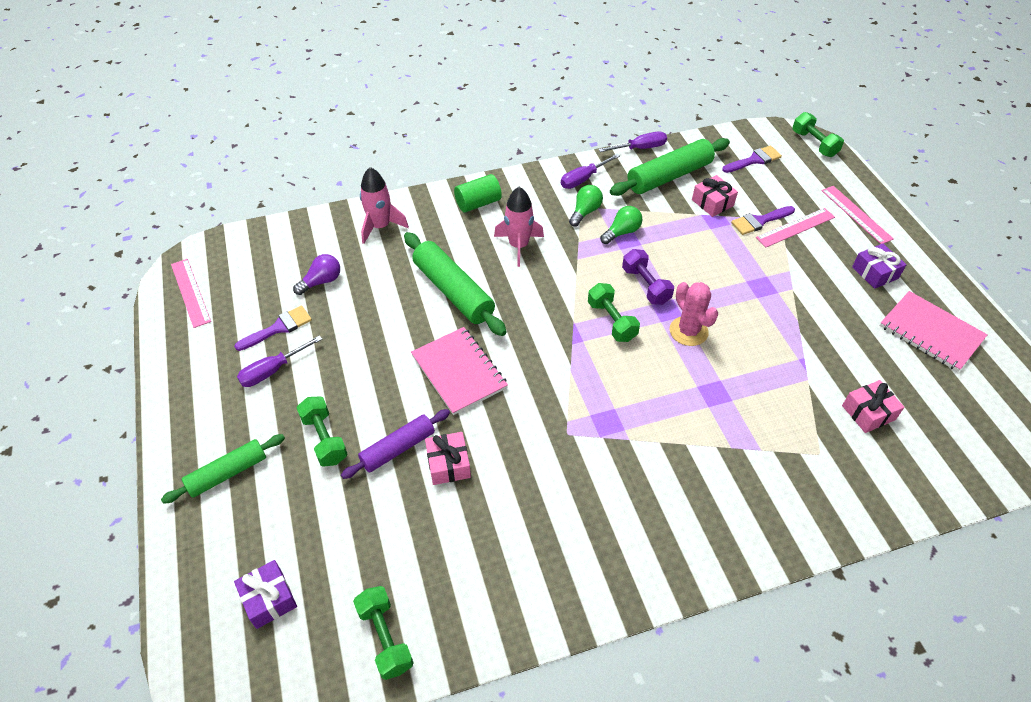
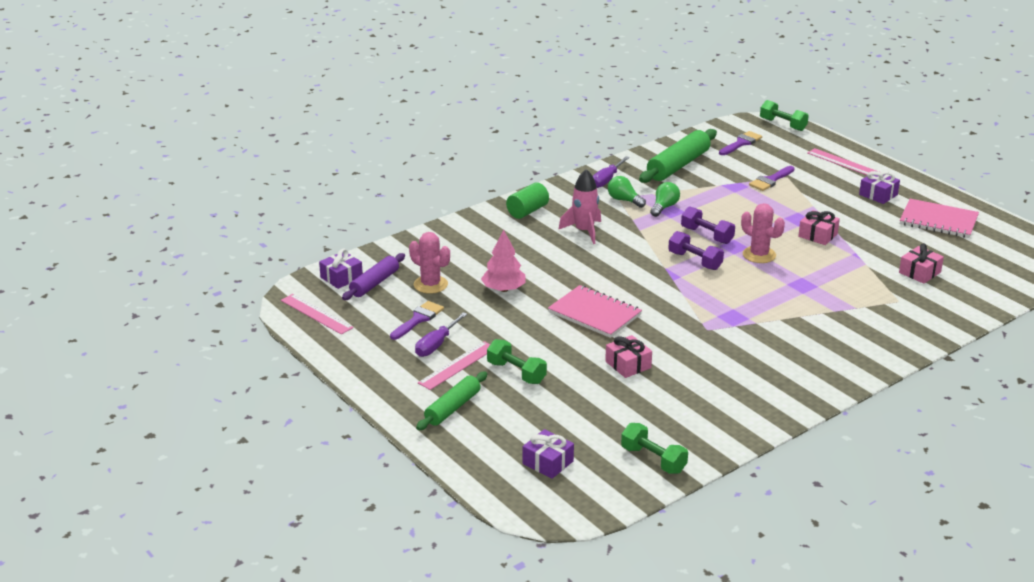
camera: 20 degrees left, 20 degrees down
purple light bulb [293,254,340,295] -> pink cactus [409,232,450,294]
purple rolling pin [341,409,450,479] -> purple rolling pin moved to [342,253,405,300]
pink rocket [360,167,409,244] -> none
green rolling pin [404,232,507,336] -> none
green light bulb [569,185,603,227] -> green light bulb turned 60 degrees counterclockwise [608,176,646,208]
green dumbbell [588,283,640,342] -> purple dumbbell [668,231,724,270]
purple screwdriver [598,131,667,152] -> none
pink gift [692,175,738,217] -> pink gift moved to [798,210,840,245]
pink ruler [756,208,835,247] -> pink ruler moved to [418,341,490,390]
none -> purple gift [319,249,363,289]
none -> pink tree [481,230,526,292]

